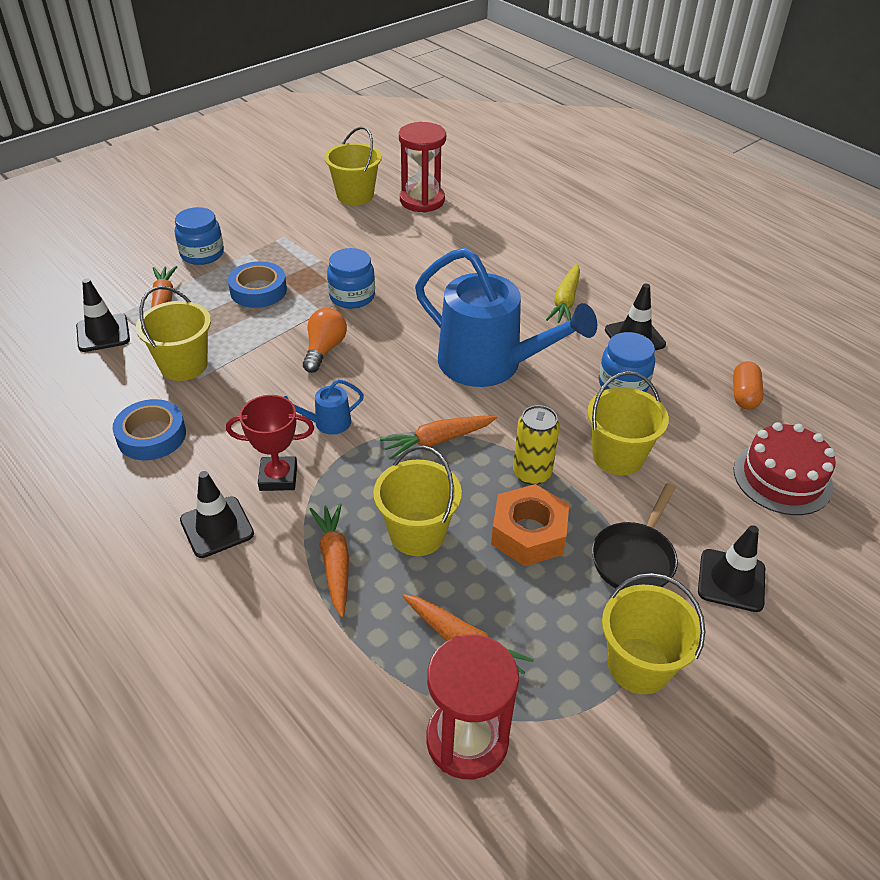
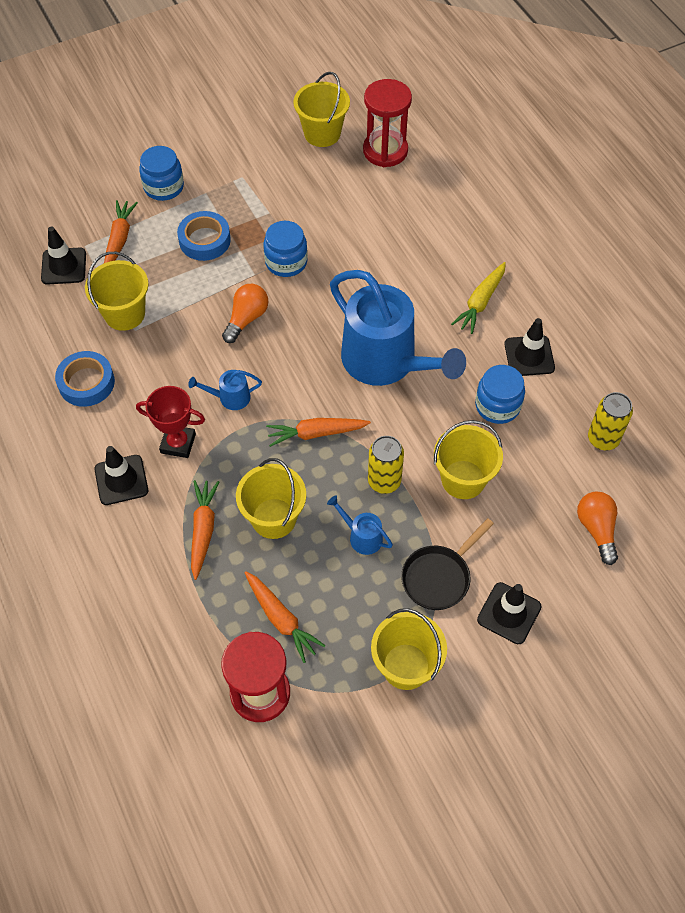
camera: 15 degrees right, 15 degrees up
orange nut [491,484,569,566] -> blue watering can [327,496,393,555]
orange capsule [733,361,764,409] -> yellow can [588,392,633,450]
red cake [734,422,836,515] -> orange light bulb [577,491,618,565]

